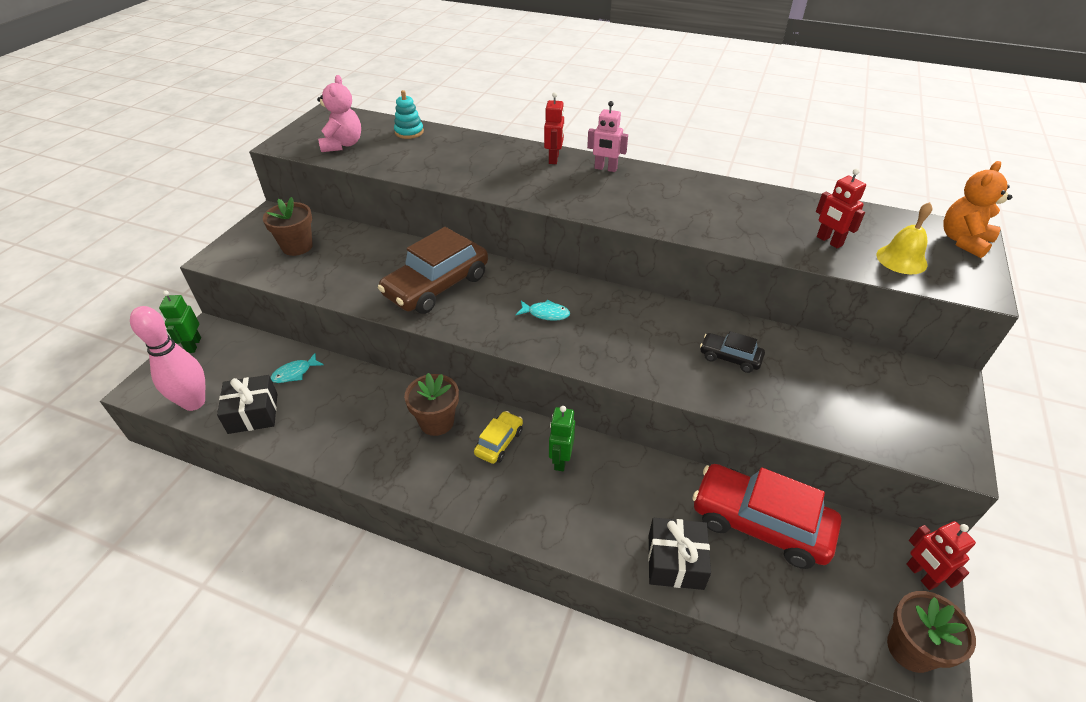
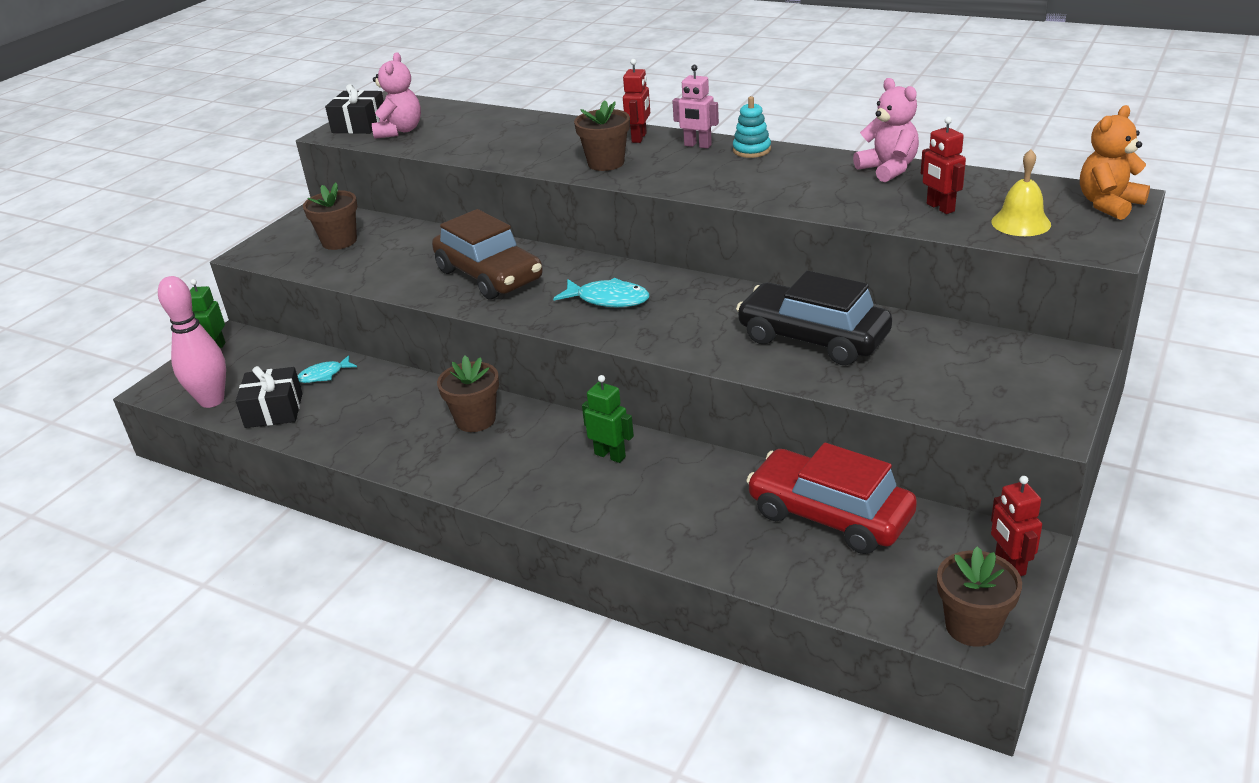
camera: 10 degrees right, 10 degrees down
brown car [378,227,488,314] -> brown car turned 90 degrees counterclockwise [432,209,543,300]
turquoise stacking toy [394,90,424,139] -> turquoise stacking toy moved to [733,96,771,158]
yellow car [474,411,523,464] -> none
turquoise fish [516,300,570,321] -> turquoise fish [553,278,649,307], size x1.52
green robot [549,406,575,471] -> green robot turned 105 degrees clockwise [582,375,634,463]
black gift [648,518,711,590] -> black gift moved to [325,84,384,134]
black car [700,331,765,373] -> black car [736,271,892,365], size x2.05
none -> brown flower pot [574,100,630,171]
none -> pink teddy bear [853,78,919,182]

